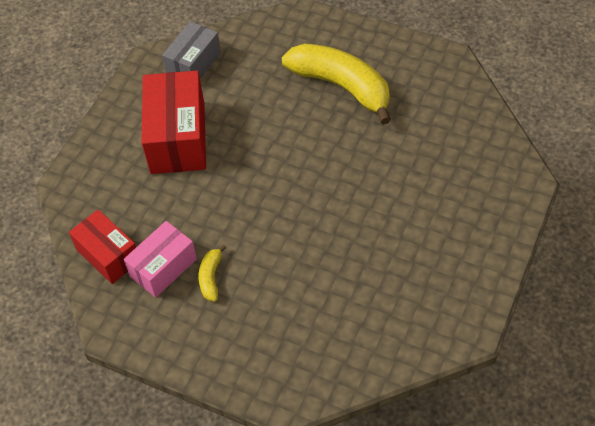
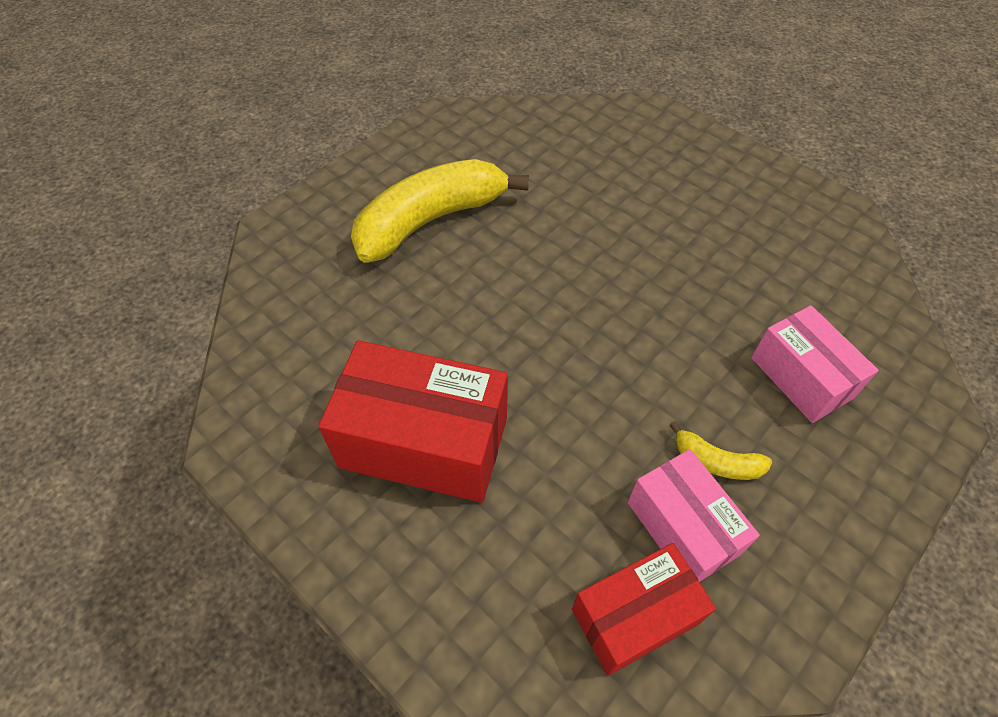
camera: 75 degrees left, 0 degrees up
grey box [162,21,221,79] -> none
none -> pink box [751,305,879,423]

